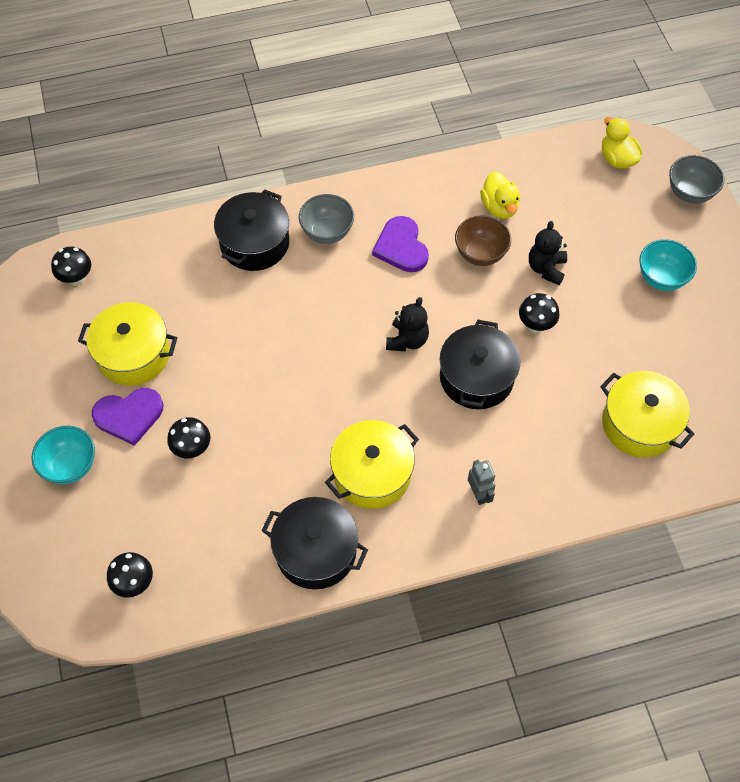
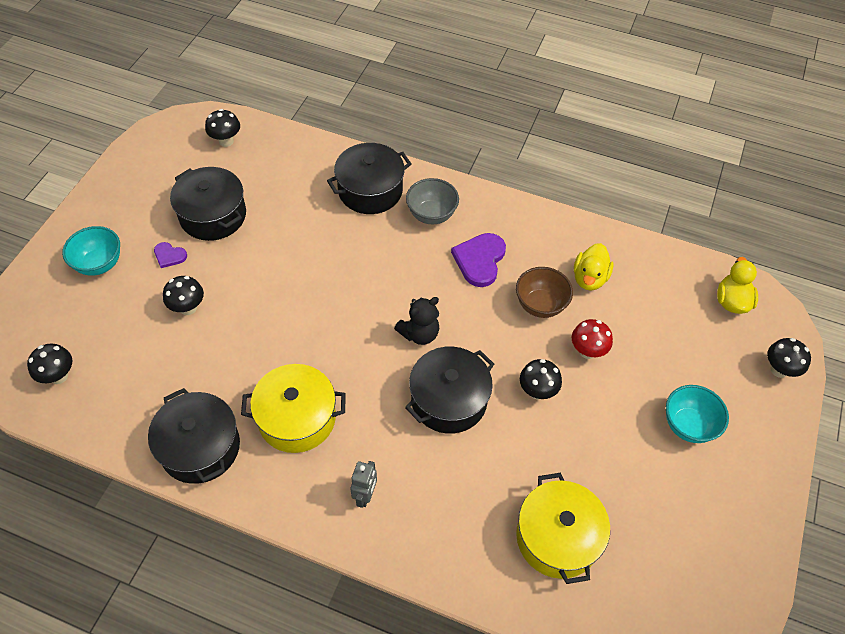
camera: 35 degrees right, 5 degrees down
yellow pot [78,302,177,386] -> black pot [170,167,246,241]
purple heart [92,388,163,446] -> purple heart [154,242,187,268], size x0.54
black teddy bear [529,221,567,285] -> red mushroom [572,319,613,359]
grey bowl [669,155,724,204] -> black mushroom [767,338,811,378]

